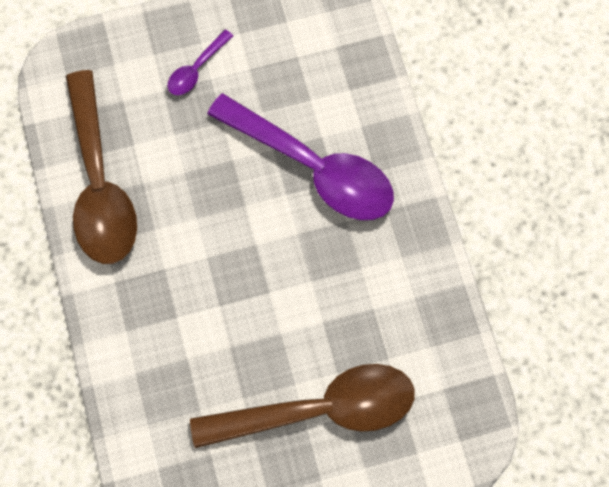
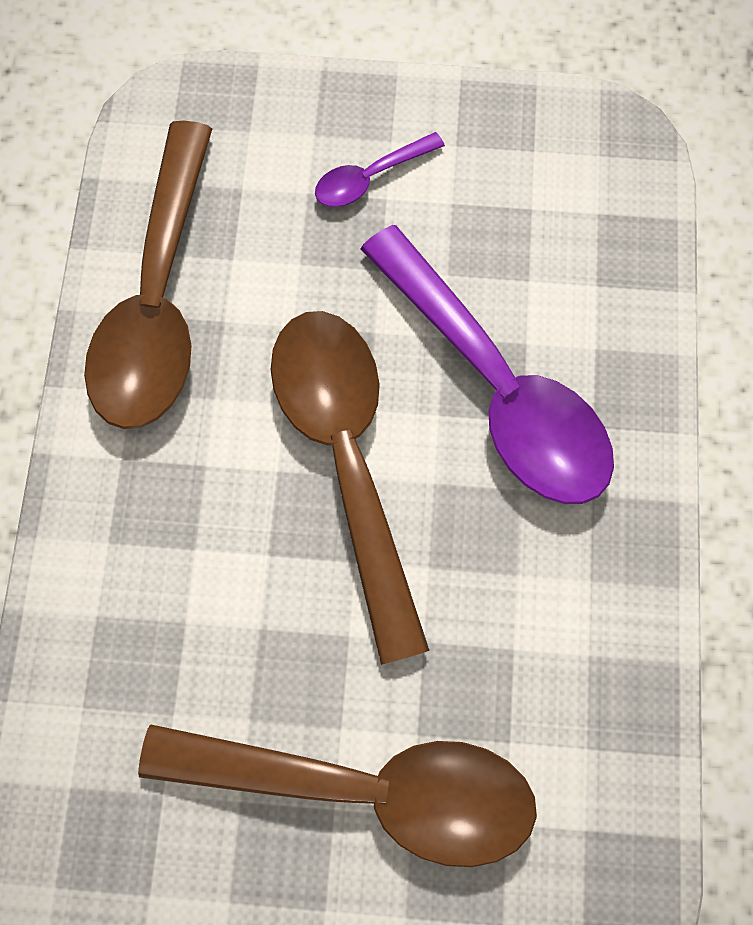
camera: 20 degrees right, 0 degrees up
none -> brown spoon [270,311,429,665]

